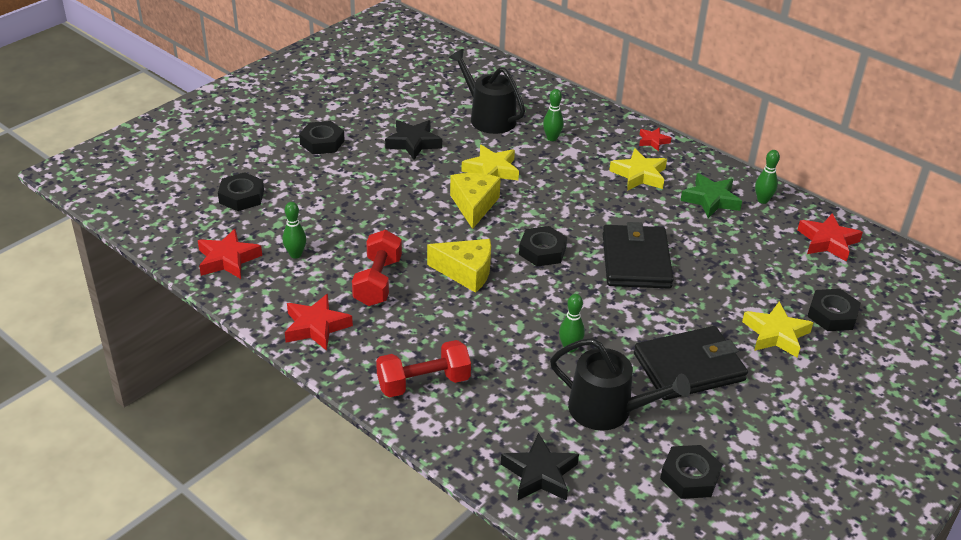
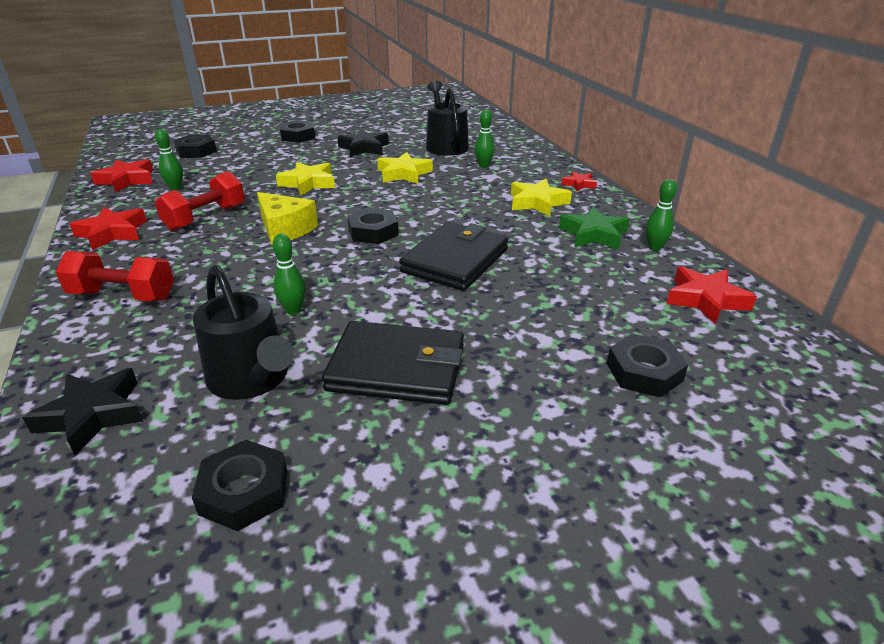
camera: 30 degrees right, 5 degrees down
yellow cheese [450,173,501,229] -> none
yellow star [742,302,813,358] -> yellow star moved to [276,162,335,195]

